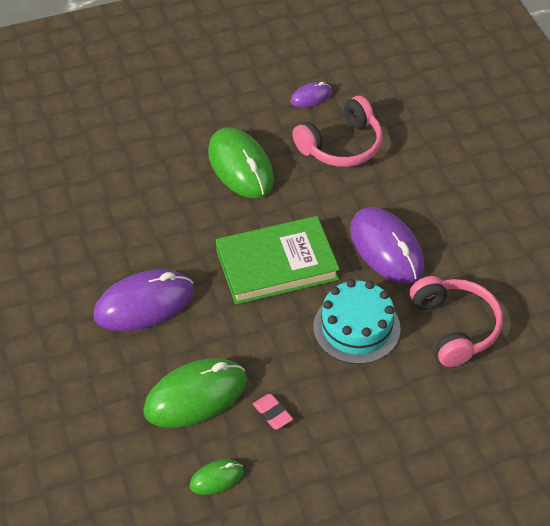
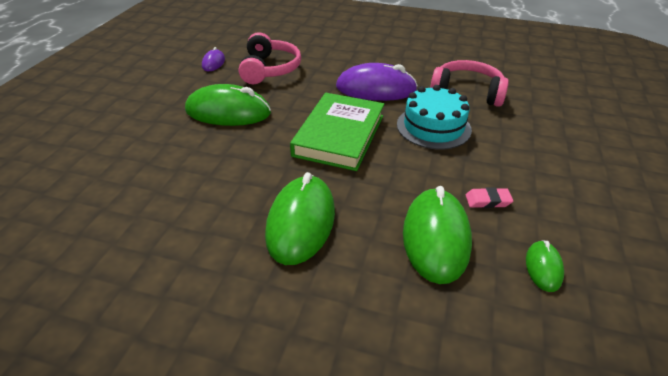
camera: 55 degrees left, 10 degrees down
purple mouse [93,270,194,331] -> green mouse [265,172,335,265]

